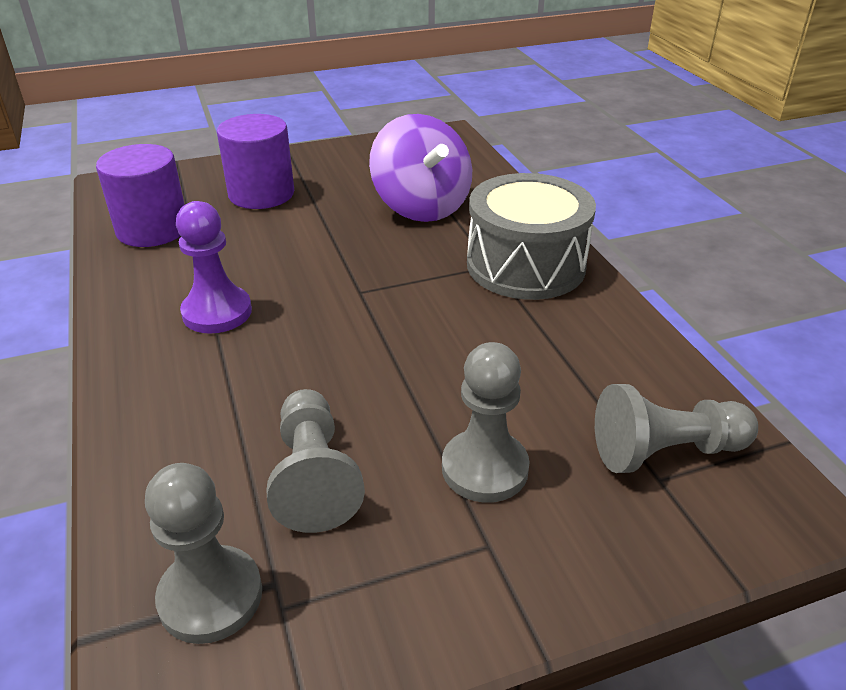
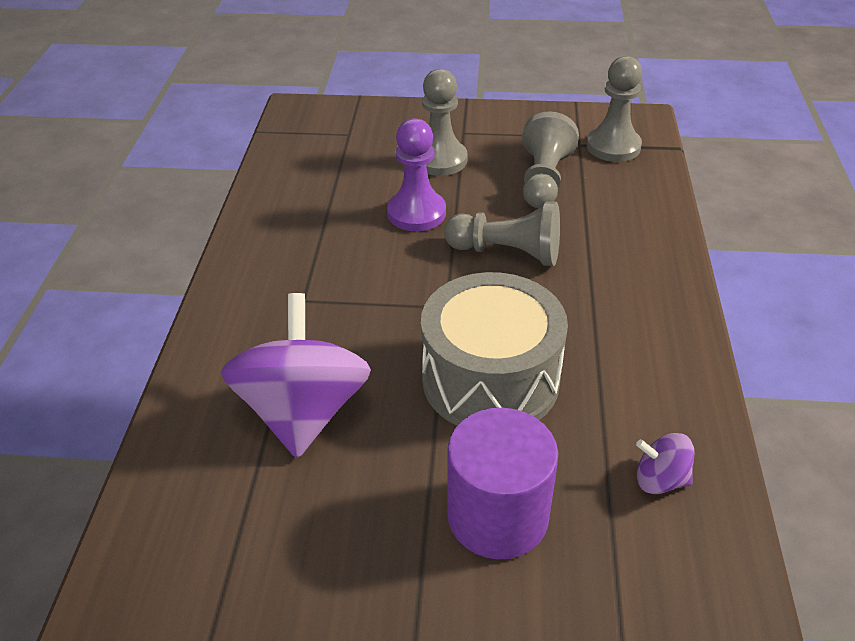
camera: 155 degrees left, 5 degrees up
purple cylinder [96,144,185,247] -> purple spinning top [636,433,694,494]
purple pawn [176,201,252,334] -> purple pawn moved to [387,118,446,231]
grey drum [467,173,596,300] -> grey drum moved to [421,272,568,426]
grey pawn [595,384,758,473] -> grey pawn moved to [444,202,560,266]

